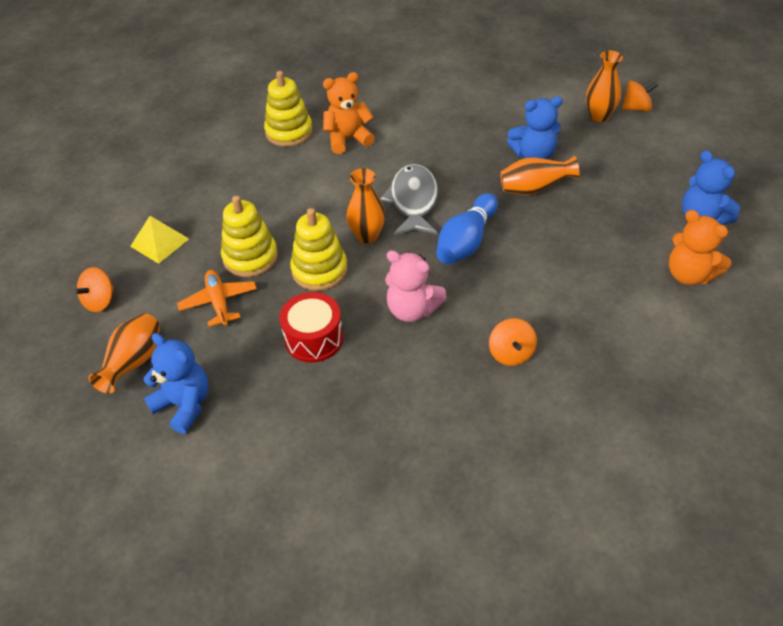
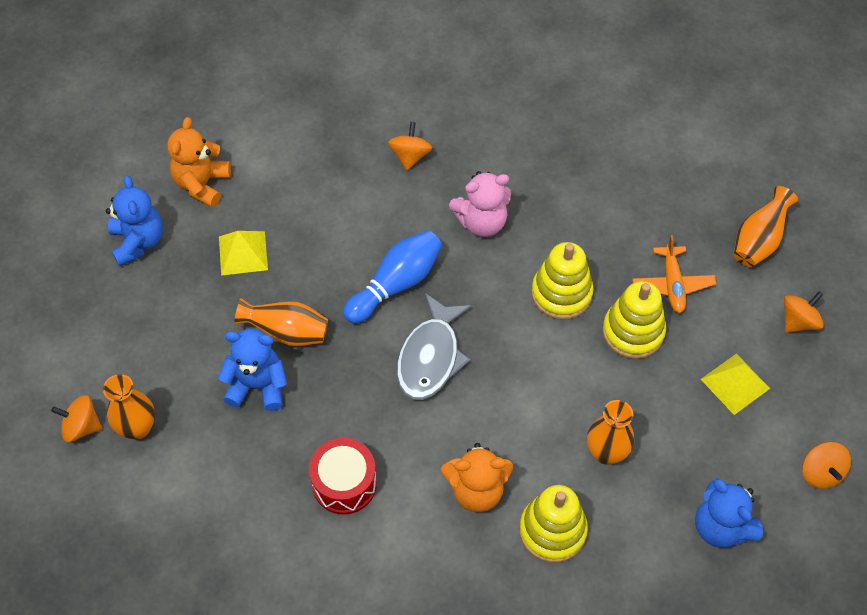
camera: 165 degrees left, 10 degrees up
blue teddy bear [143,333,209,434] -> blue teddy bear moved to [695,479,764,548]
red drum [279,292,343,363] -> red drum moved to [309,438,377,514]
orange vase [346,168,385,243] -> orange vase moved to [587,400,634,465]
pink teddy bear [385,250,447,322] -> pink teddy bear turned 120 degrees clockwise [449,171,511,237]
orange teddy bear [669,210,731,285] -> orange teddy bear turned 135 degrees counterclockwise [167,117,231,208]
none -> yellow pyramid [219,231,268,276]
none -> orange spinning top [802,442,851,489]

